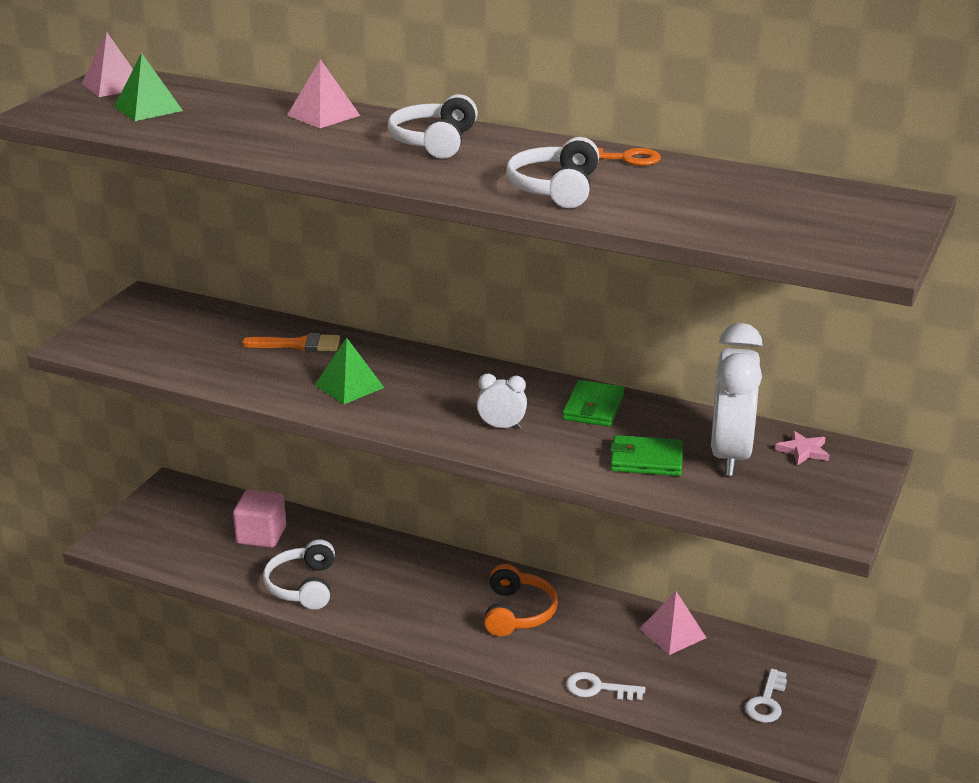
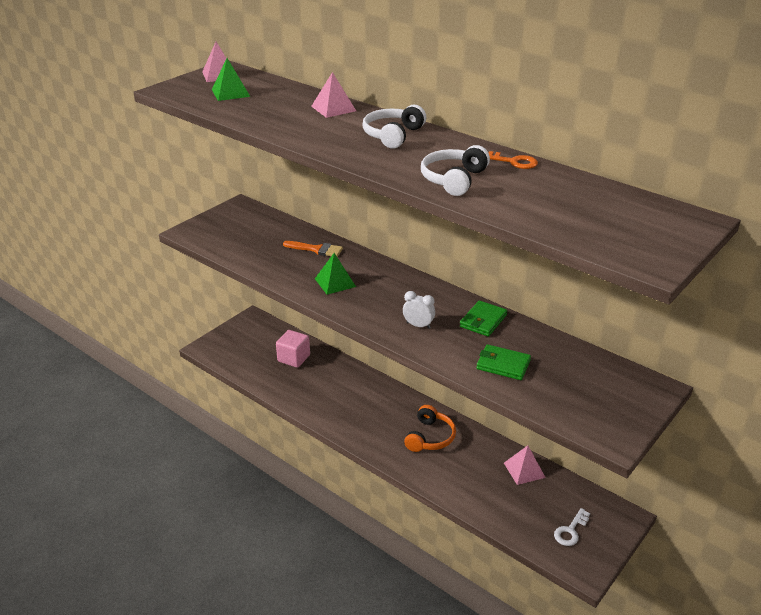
camera: 15 degrees right, 5 degrees up
white headphones [263,539,335,610] -> none
white key [566,672,645,700] -> none
white clock [711,323,763,476] -> none
pink star [775,431,829,465] -> none

